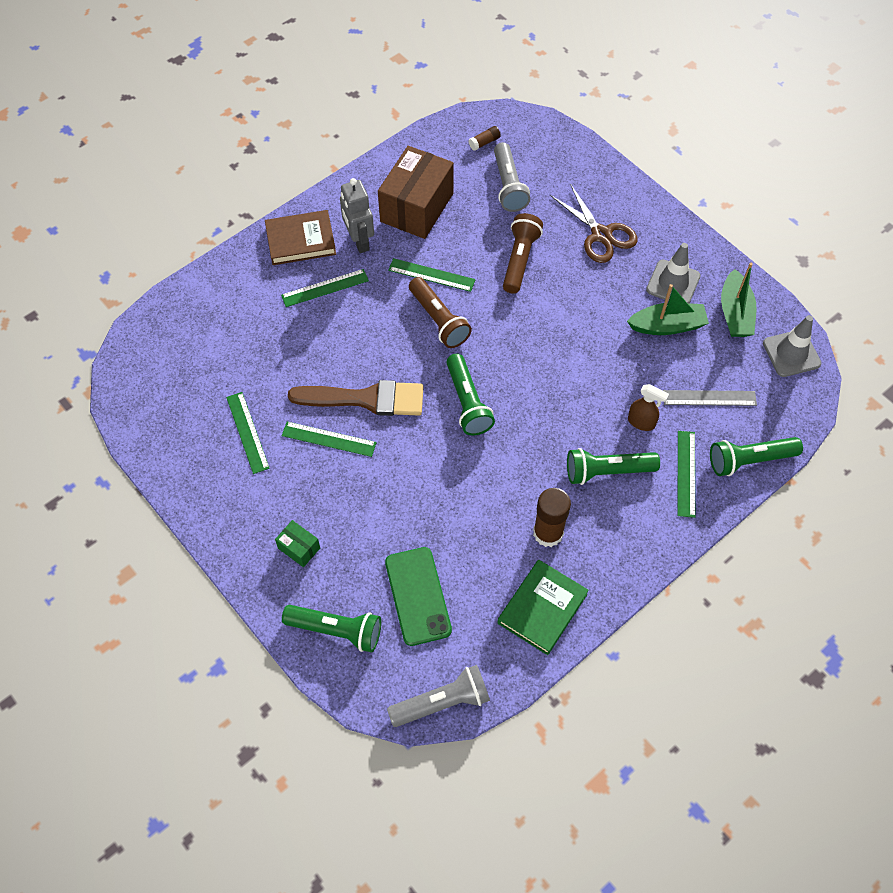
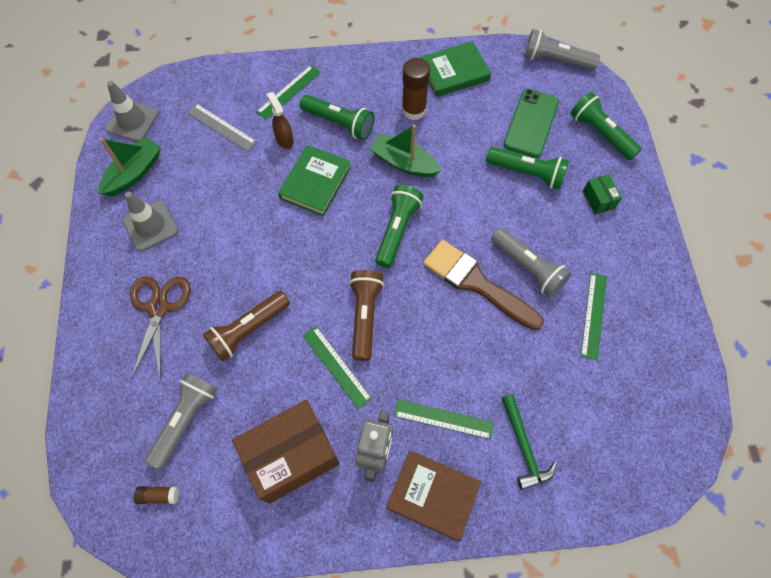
camera: 145 degrees left, 5 degrees up
green ruler [282,422,377,457] -> grey flashlight [491,228,571,298]
green boat [627,284,709,335] -> green boat moved to [369,125,441,177]
green flashlight [710,437,803,476] -> green flashlight moved to [486,147,569,190]
none -> green book [278,145,351,216]
none -> green hammer [502,394,557,490]

